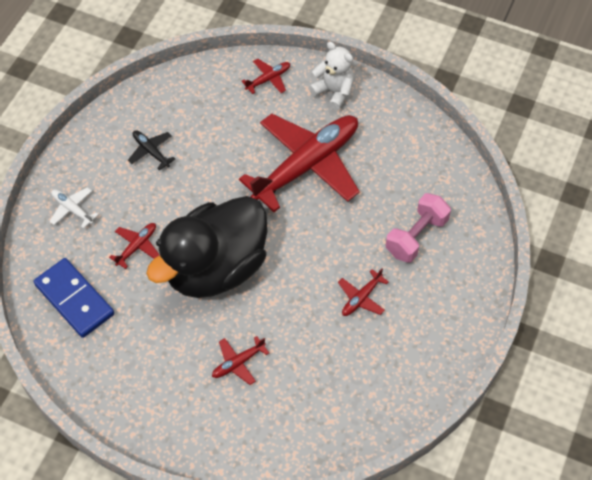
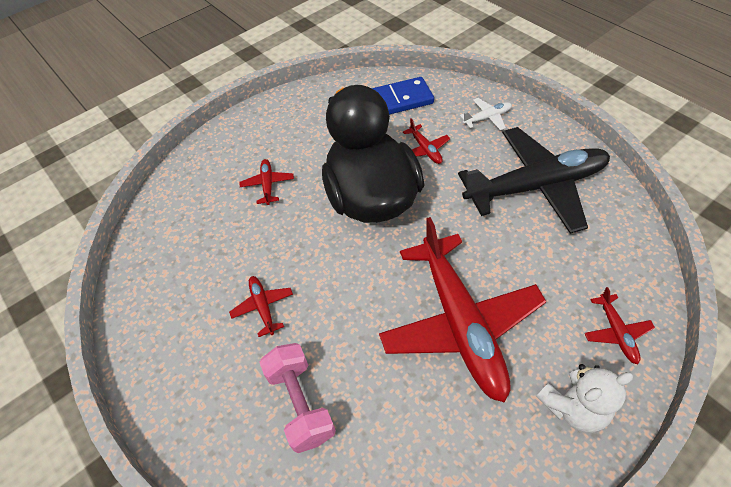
camera: 120 degrees right, 5 degrees down
black plane [128,130,175,171] -> black plane [458,127,610,234], size x2.48

